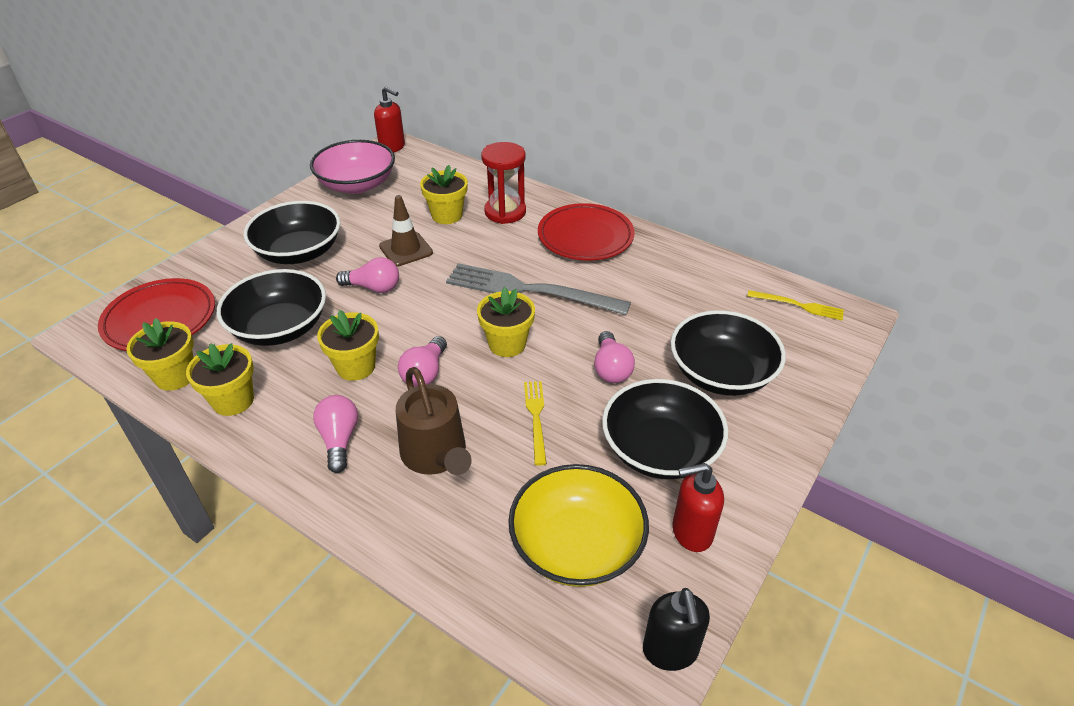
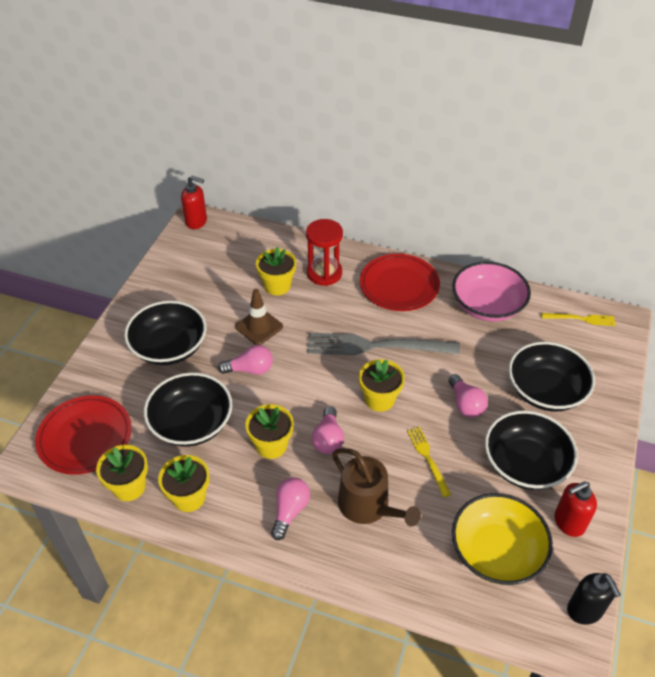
camera: 15 degrees left, 5 degrees up
pink bowl [310,140,395,194] -> pink bowl moved to [452,261,531,322]
pink light bulb [313,395,358,473] -> pink light bulb turned 45 degrees clockwise [271,478,310,540]

